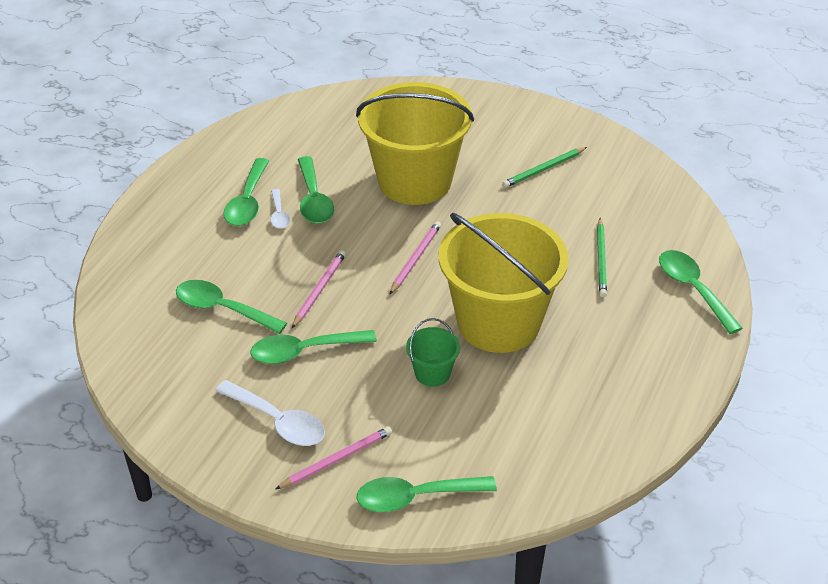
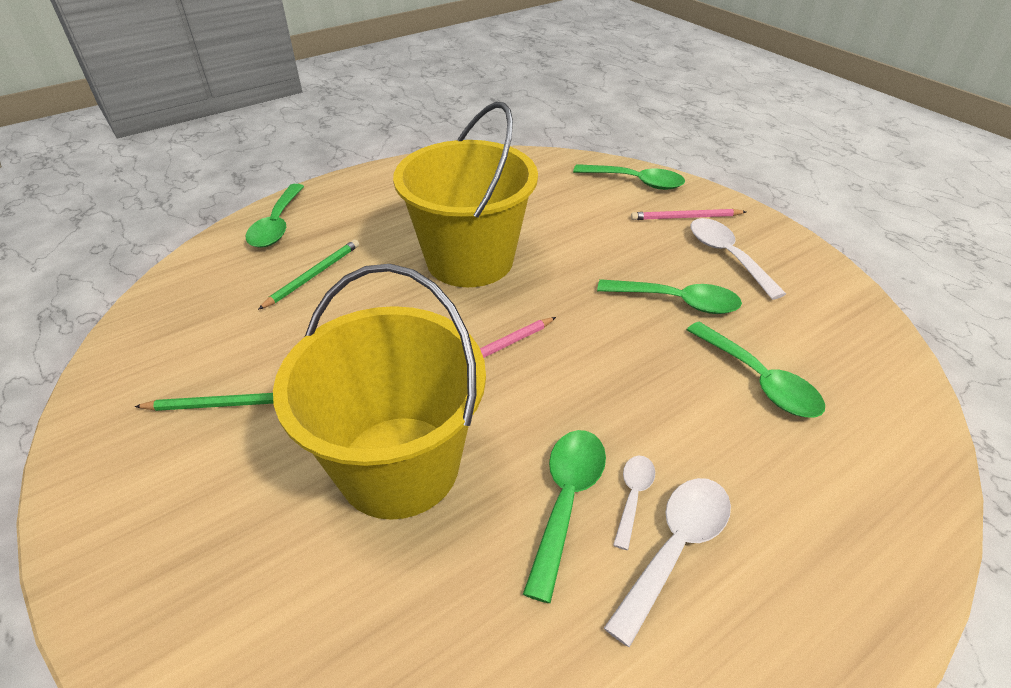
camera: 150 degrees left, 0 degrees up
green spoon [223,158,269,226] -> white spoon [604,478,731,647]
pink pencil [292,250,346,328] -> none
green bucket [406,318,460,387] -> none

